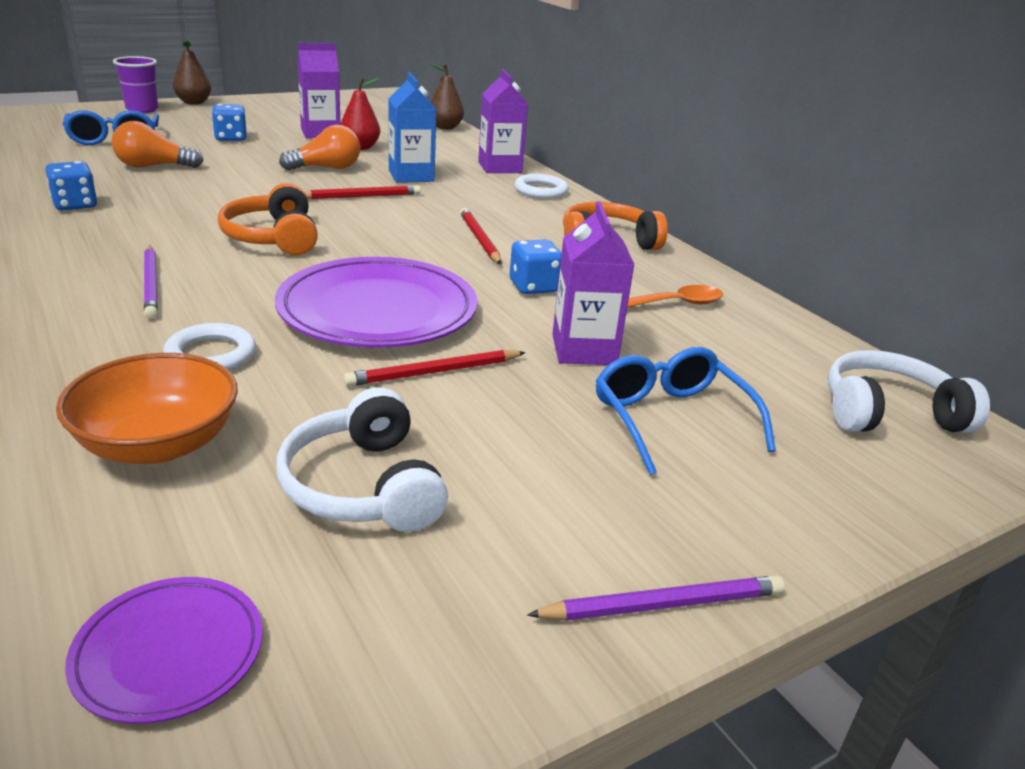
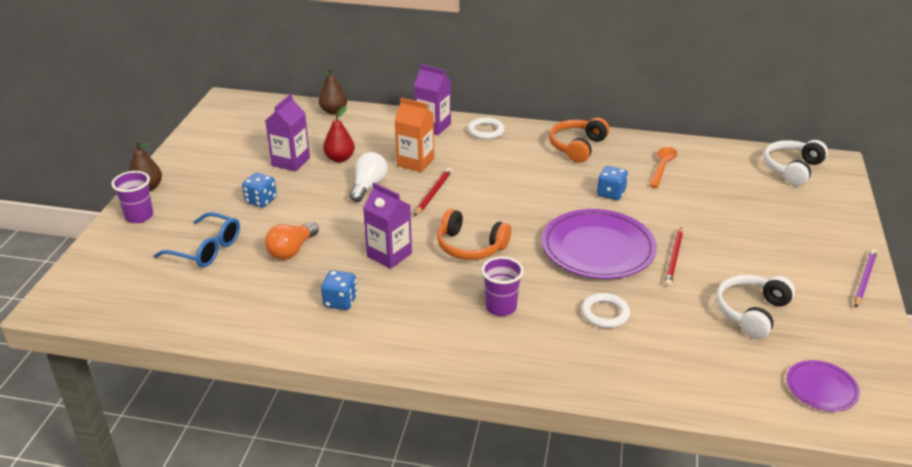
camera: 45 degrees left, 5 degrees up
orange bowl [56,353,238,464] -> none
purple pencil [144,245,158,319] -> purple cup [481,257,524,316]
white headphones [277,387,448,532] -> white headphones turned 105 degrees clockwise [716,275,795,339]
orange light bulb [279,125,360,171] -> white light bulb [349,152,388,202]
blue carton [389,72,437,183] -> orange carton [395,98,434,172]
red pencil [460,208,501,264] -> none
purple carton [552,201,635,365] -> purple carton moved to [363,183,412,269]
blue glasses [595,347,776,475] -> none

